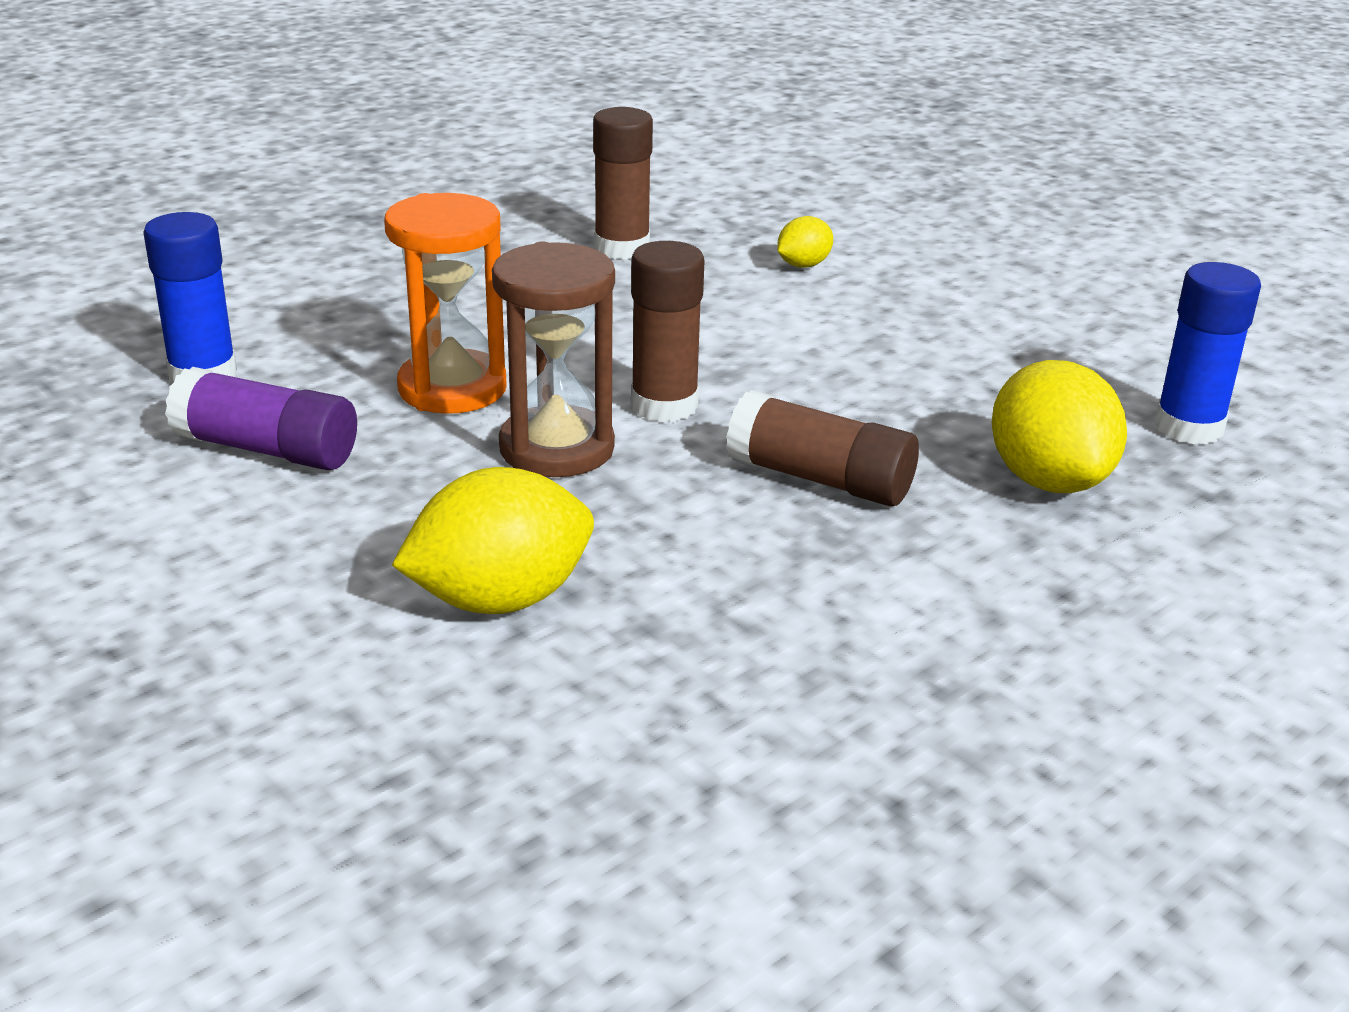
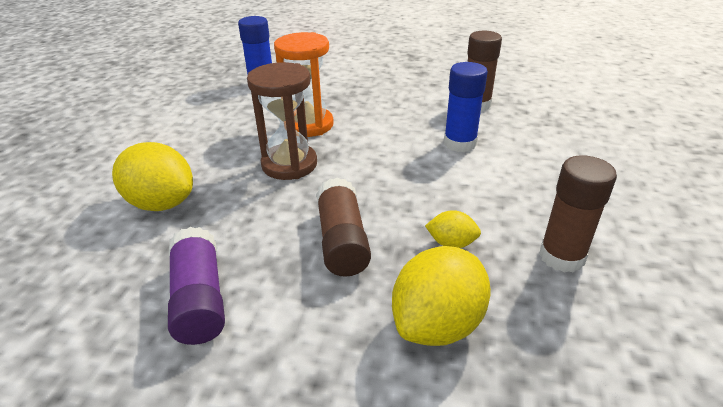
camera: 55 degrees right, 5 degrees up
purple glue stick [165,367,357,470] -> purple glue stick moved to [168,227,225,345]
brown glue stick [631,241,705,422] -> brown glue stick moved to [539,155,617,273]
yellow lemon [777,216,833,268] -> yellow lemon moved to [425,210,481,248]
blue glue stick [1154,262,1261,444] -> blue glue stick moved to [444,62,488,152]

